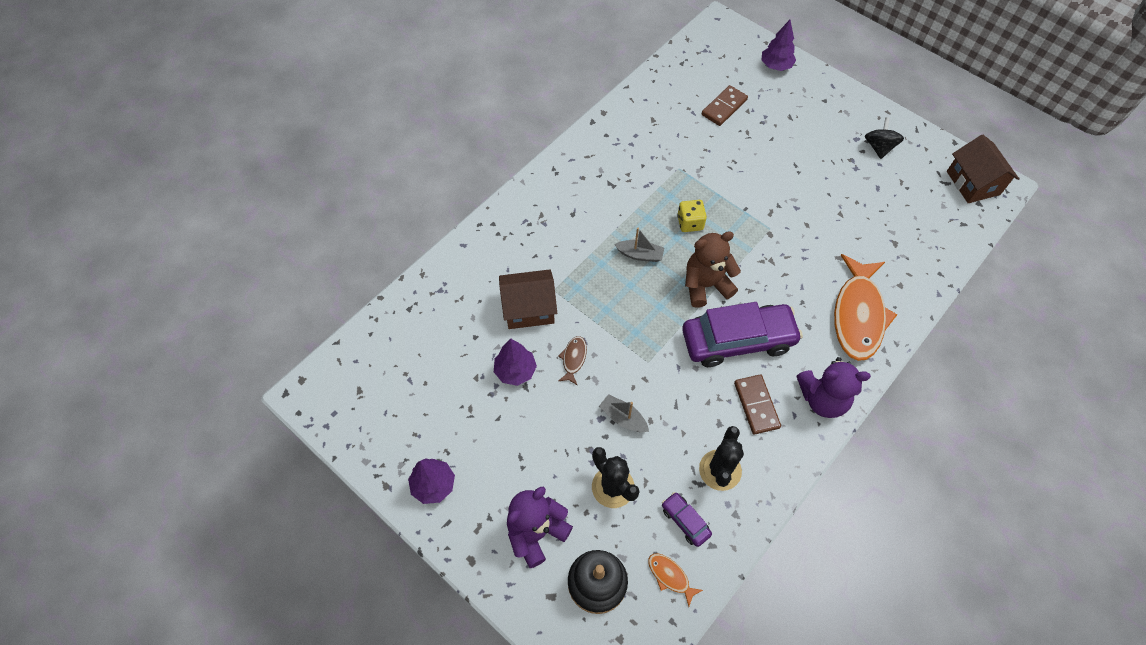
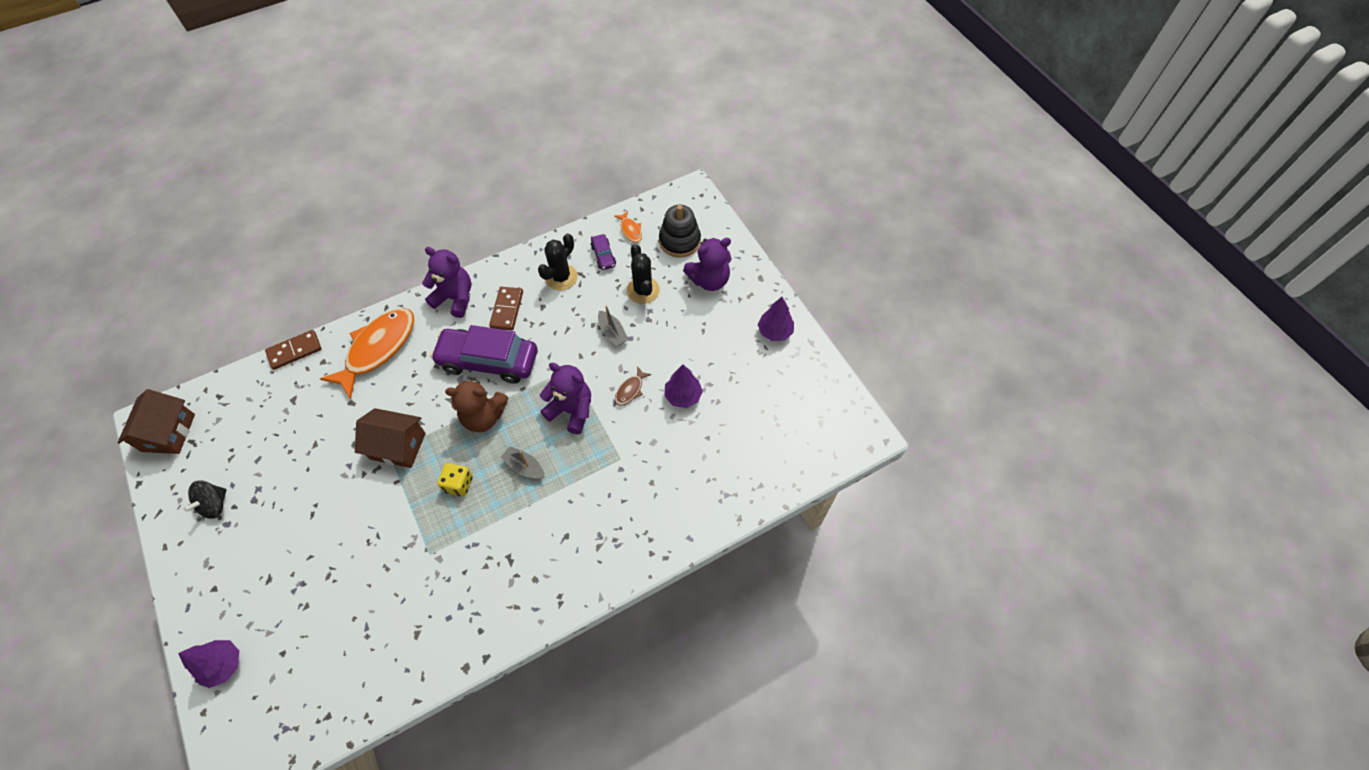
camera: 160 degrees left, 0 degrees up
brown house [499,269,557,329] -> brown house moved to [355,408,426,468]
brown domino [702,85,748,126] -> brown domino moved to [265,330,322,370]
none -> purple teddy bear [540,363,591,434]

